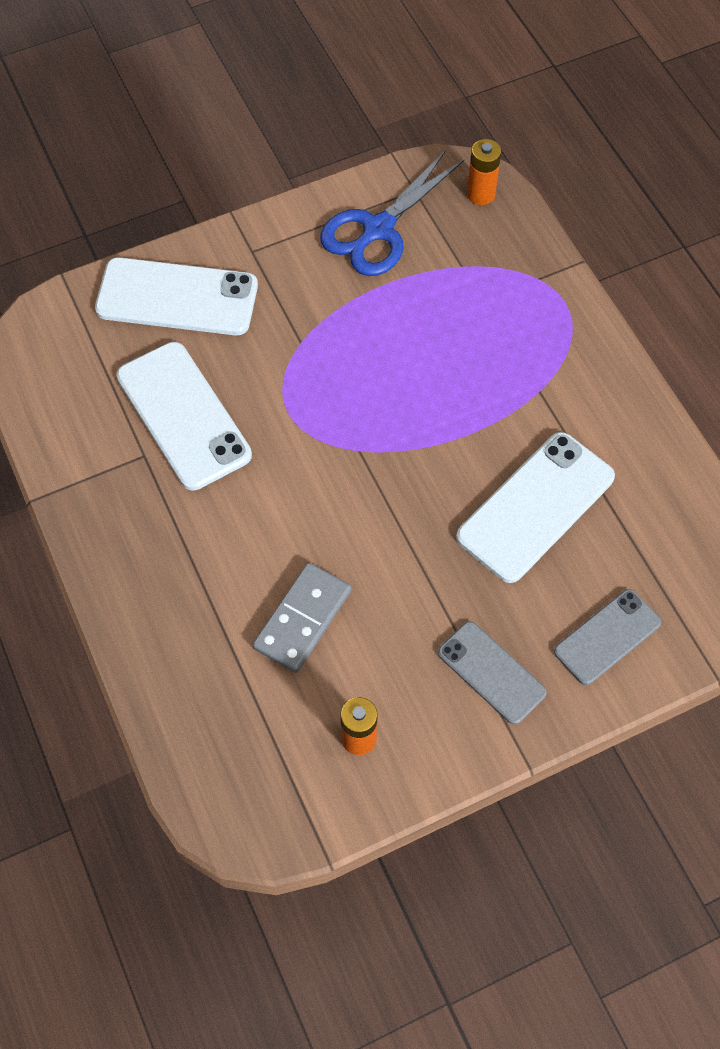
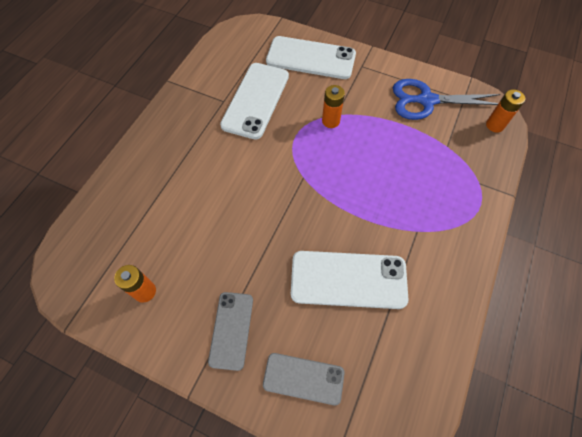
camera: 50 degrees right, 0 degrees up
white phone [95,257,258,335] -> white phone turned 45 degrees counterclockwise [266,36,356,79]
grey domino [253,563,351,673] -> none
none -> orange battery [322,85,345,128]

